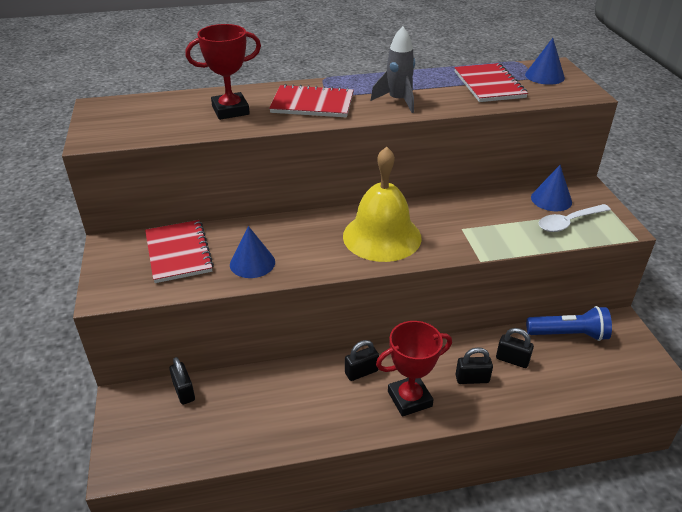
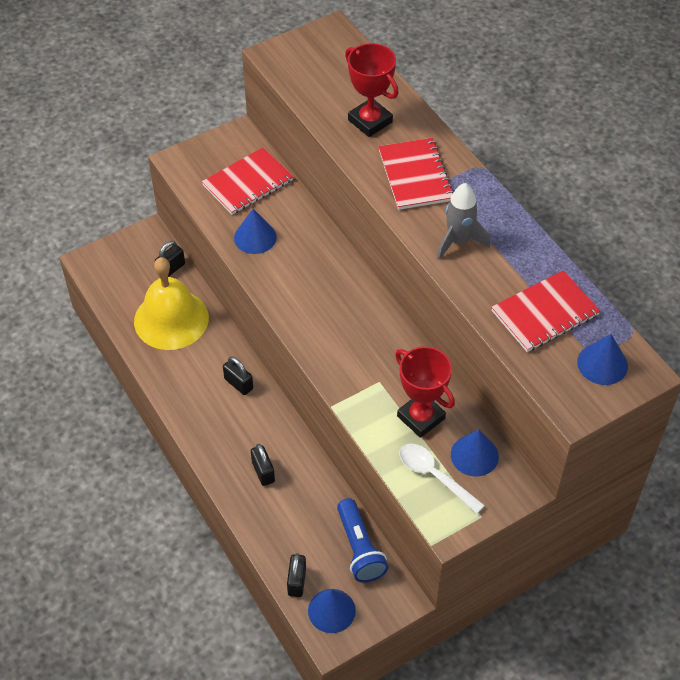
camera: 70 degrees right, 15 degrees up
yellow bell [343,146,422,262] -> yellow bell moved to [134,257,209,350]
red trophy [376,321,452,417] -> red trophy moved to [395,346,455,438]
black padlock [496,328,534,368] -> black padlock moved to [287,553,306,597]
none -> blue cone [308,589,356,633]

